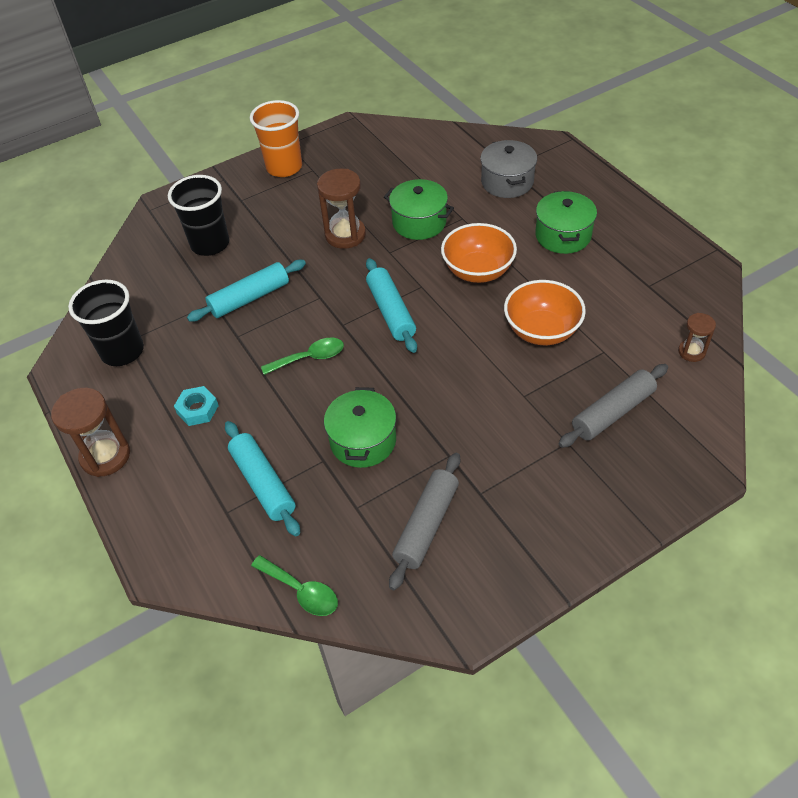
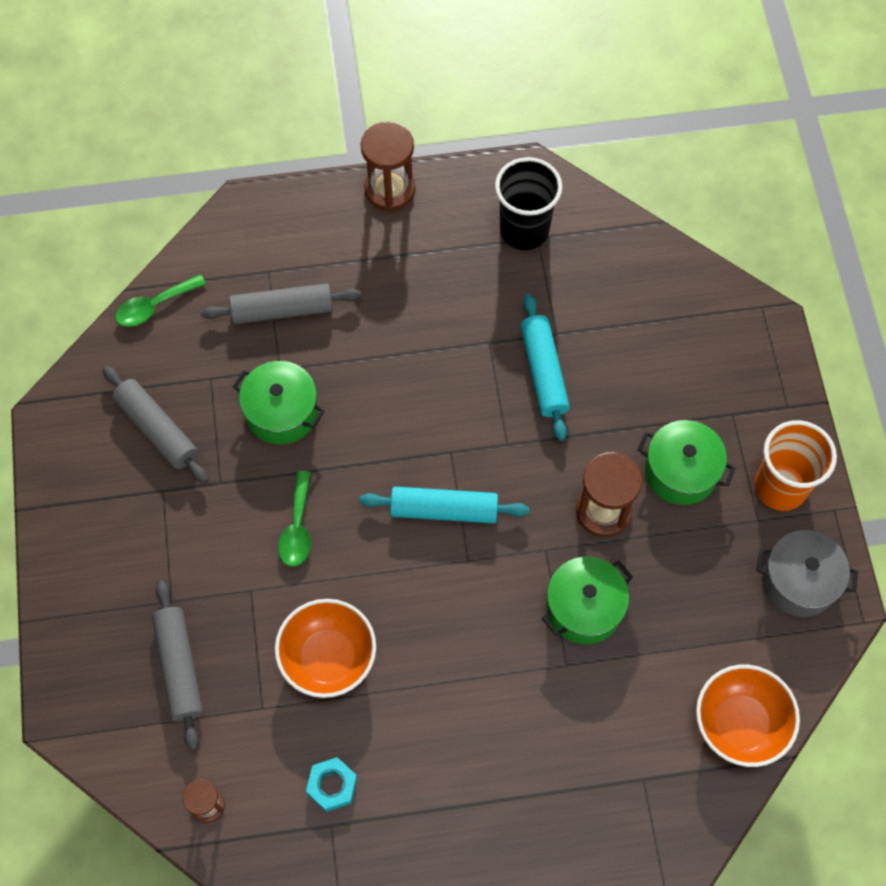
camera: 110 degrees right, 15 degrees up
black cup [168,175,229,256] -> none
turquoise nut [174,386,219,426] -> turquoise nut moved to [306,757,357,812]
turquoise rolling pin [225,421,300,536] -> grey rolling pin [201,283,361,324]
green spoon [261,338,344,375] -> green spoon moved to [278,471,311,567]
orange bowl [441,223,517,283] -> orange bowl moved to [696,665,800,767]
grey pot [480,140,537,198] -> grey pot moved to [756,530,858,617]
green pot [535,191,597,254] -> green pot moved to [638,420,736,505]

